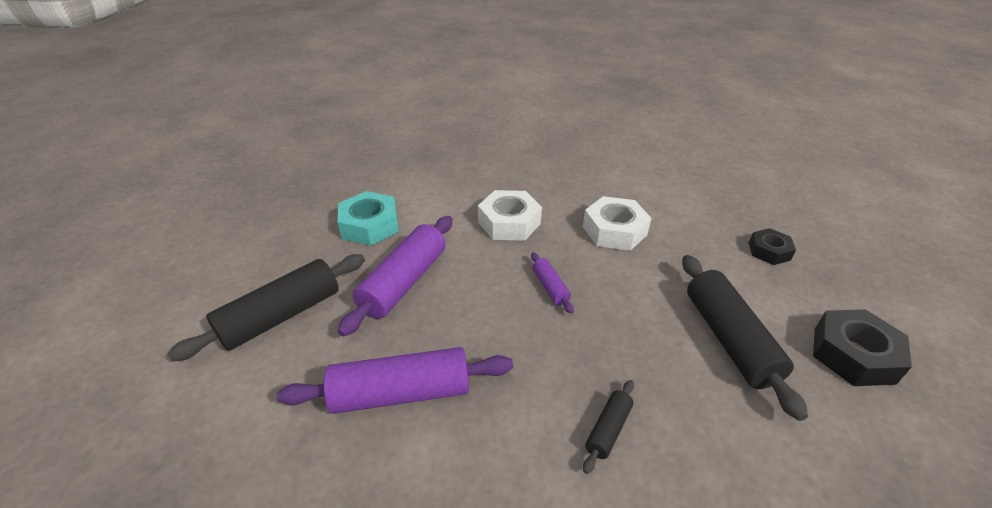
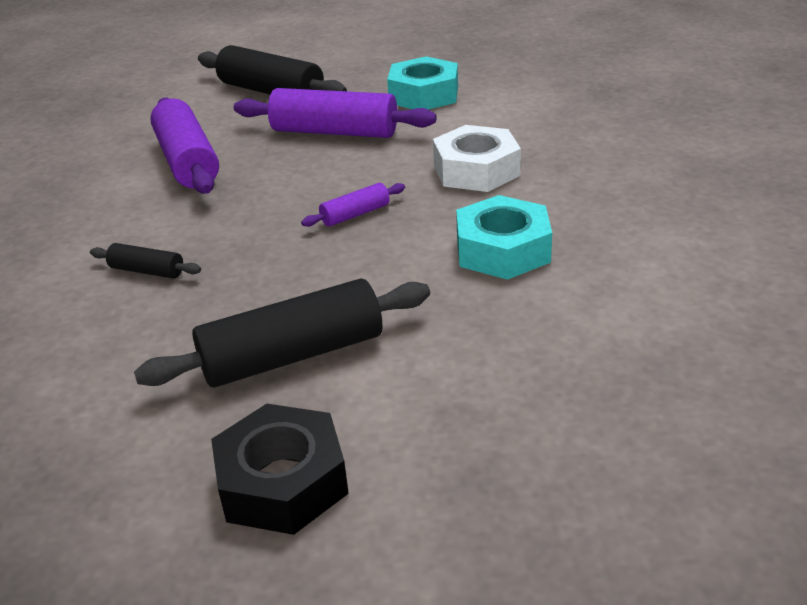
camera: 80 degrees right, 5 degrees down
white nut [583,196,652,251] -> turquoise nut [456,195,552,280]
black nut [749,228,796,265] -> none

